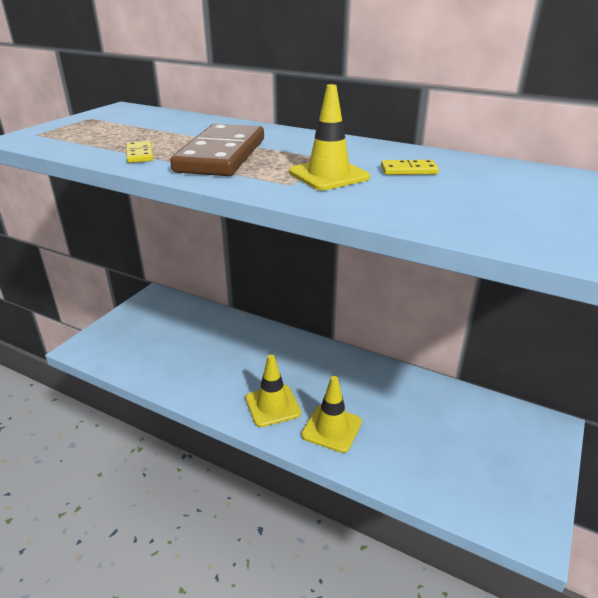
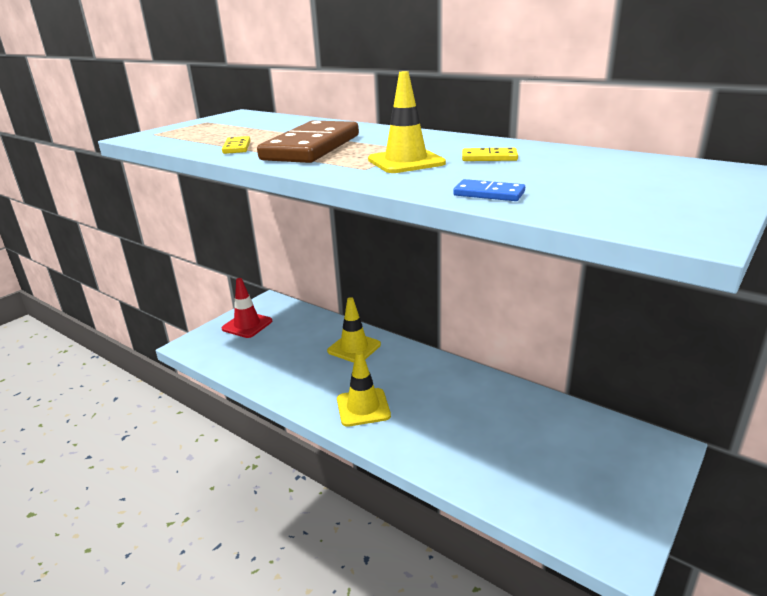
camera: 10 degrees right, 5 degrees down
yellow traffic cone [301,376,362,453] -> yellow traffic cone moved to [327,297,381,363]
none -> red traffic cone [222,278,272,338]
none -> blue domino [453,179,525,201]

